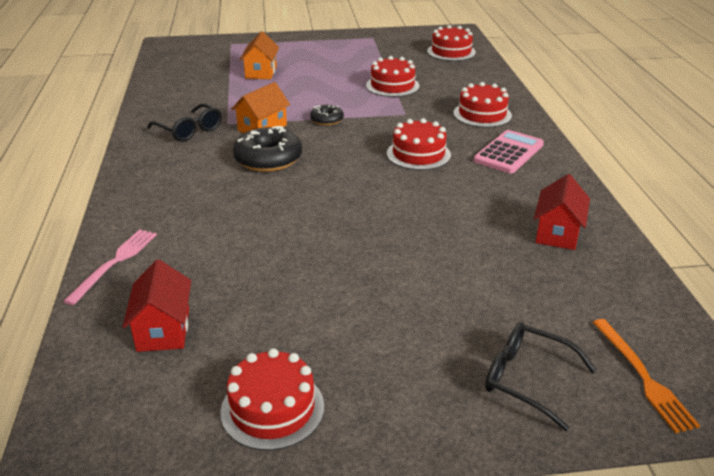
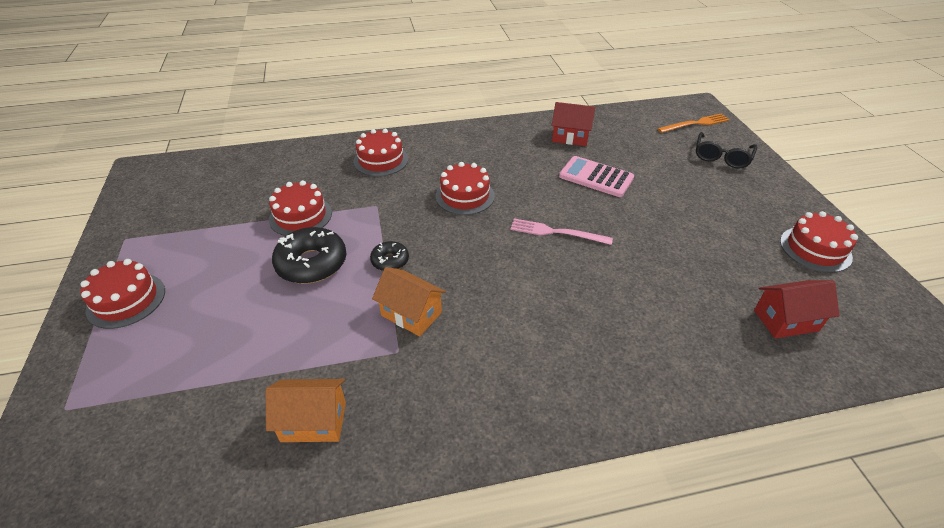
camera: 95 degrees left, 10 degrees up
pink fork [63,229,157,305] -> pink fork moved to [510,218,613,245]
black glasses [147,103,222,141] -> none
black donut [233,126,302,172] -> black donut moved to [272,227,347,284]
orange house [240,31,279,79] -> orange house moved to [266,379,346,442]
red cake [427,25,476,61] -> red cake moved to [80,259,165,329]
pink calculator [474,130,544,173] -> pink calculator moved to [559,156,634,197]

